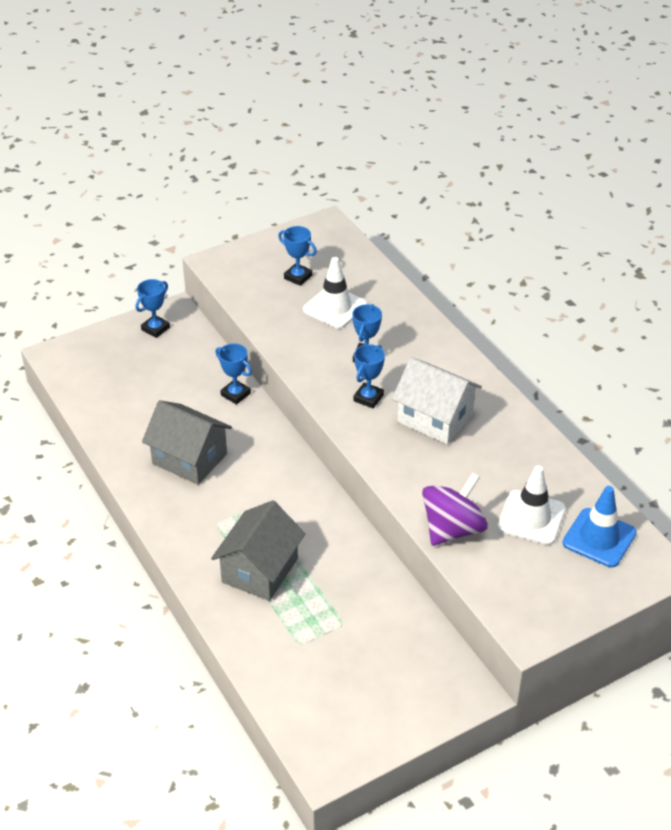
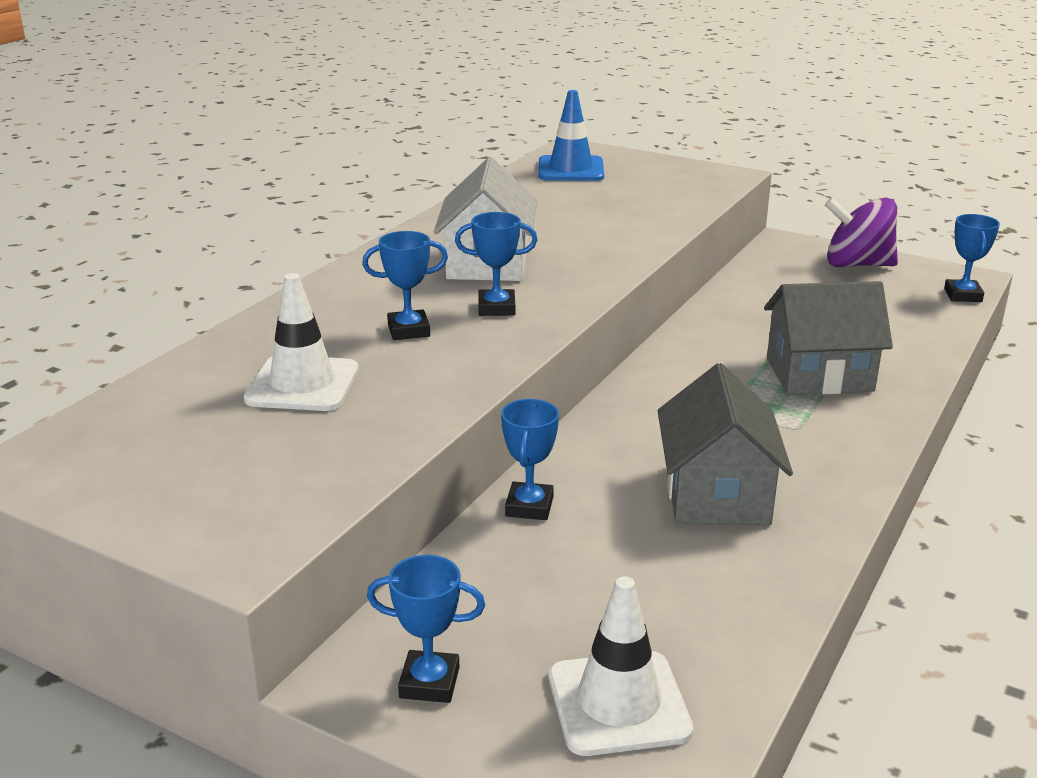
camera: 120 degrees left, 15 degrees down
blue trophy [278,226,317,286] -> blue trophy moved to [944,214,1000,302]
purple spinning top [422,473,488,546] -> purple spinning top moved to [825,197,898,267]
white traffic cone [497,466,566,545] -> white traffic cone moved to [549,576,693,756]

